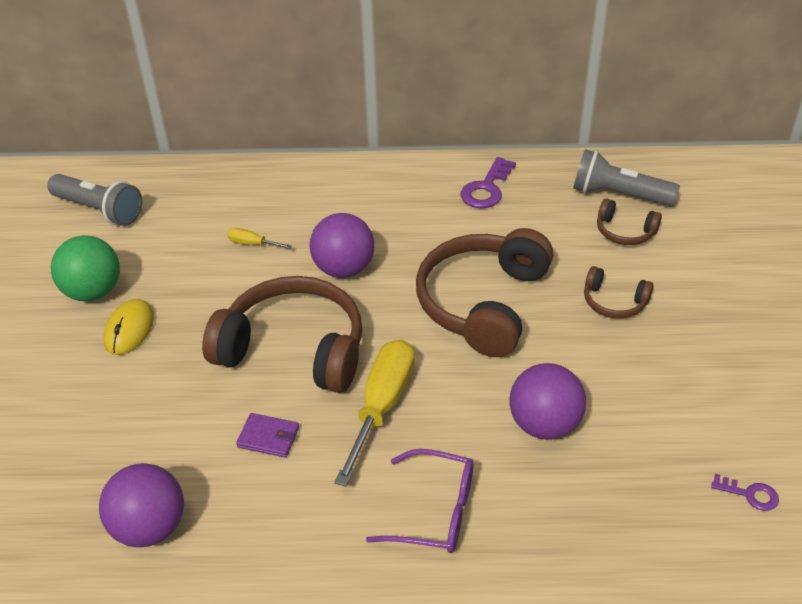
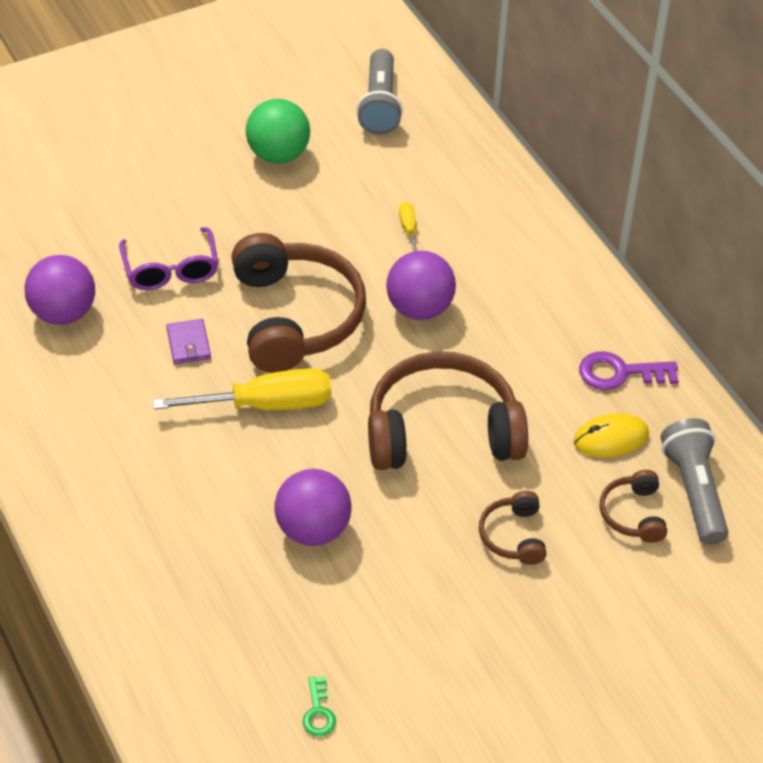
camera: 60 degrees right, 5 degrees up
yellow mouse [104,299,154,355] -> yellow mouse moved to [573,413,649,458]
purple glasses [366,449,473,553] -> purple glasses moved to [119,227,218,290]
purple key [711,474,779,511] -> green key [303,677,336,736]

